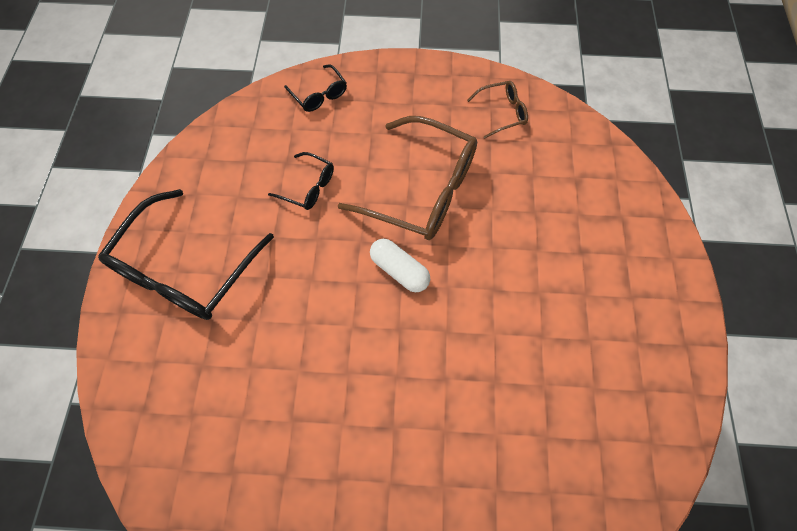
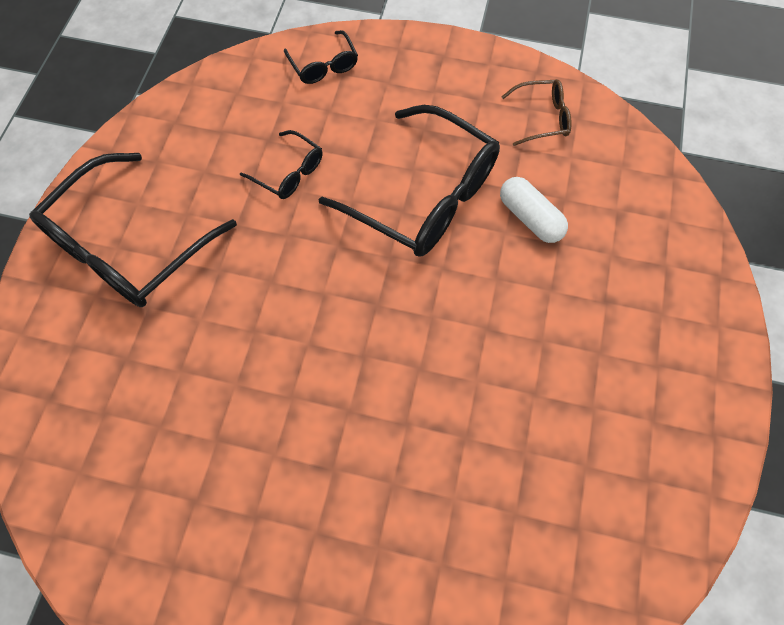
camera: 10 degrees right, 0 degrees up
brown glasses [338,116,477,240] -> black glasses [319,105,500,257]
white capsule [370,238,430,292] -> white capsule moved to [500,177,568,243]

